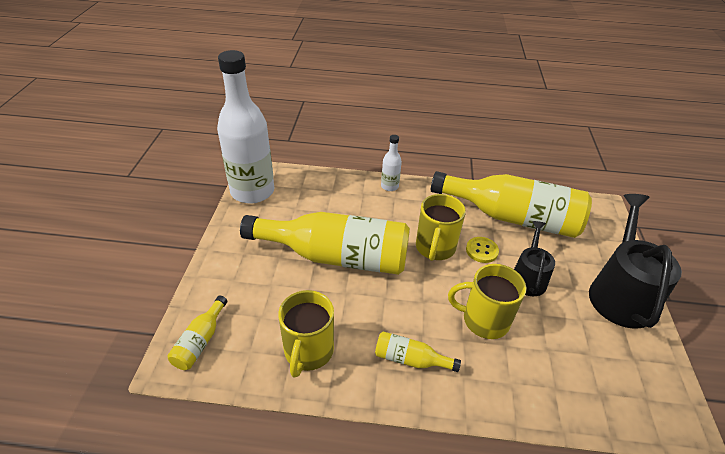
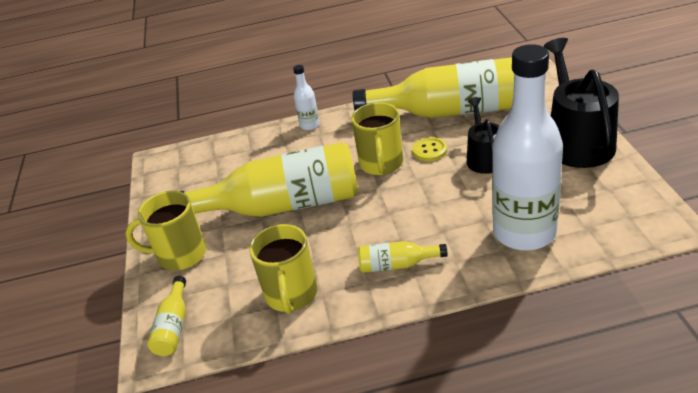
camera: 10 degrees left, 5 degrees down
white bottle [217,50,274,204] -> white bottle moved to [492,44,563,250]
yellow mug [448,264,526,339] -> yellow mug moved to [126,191,206,271]

